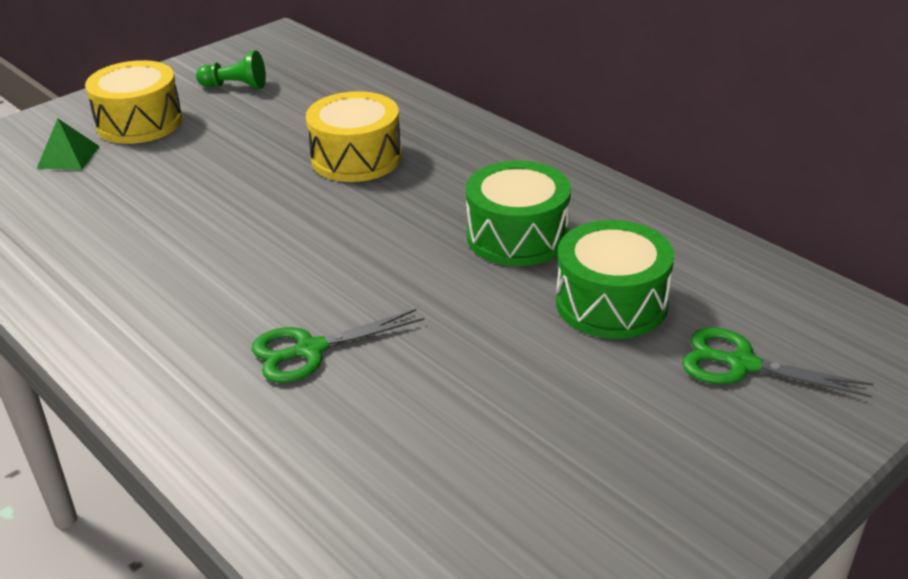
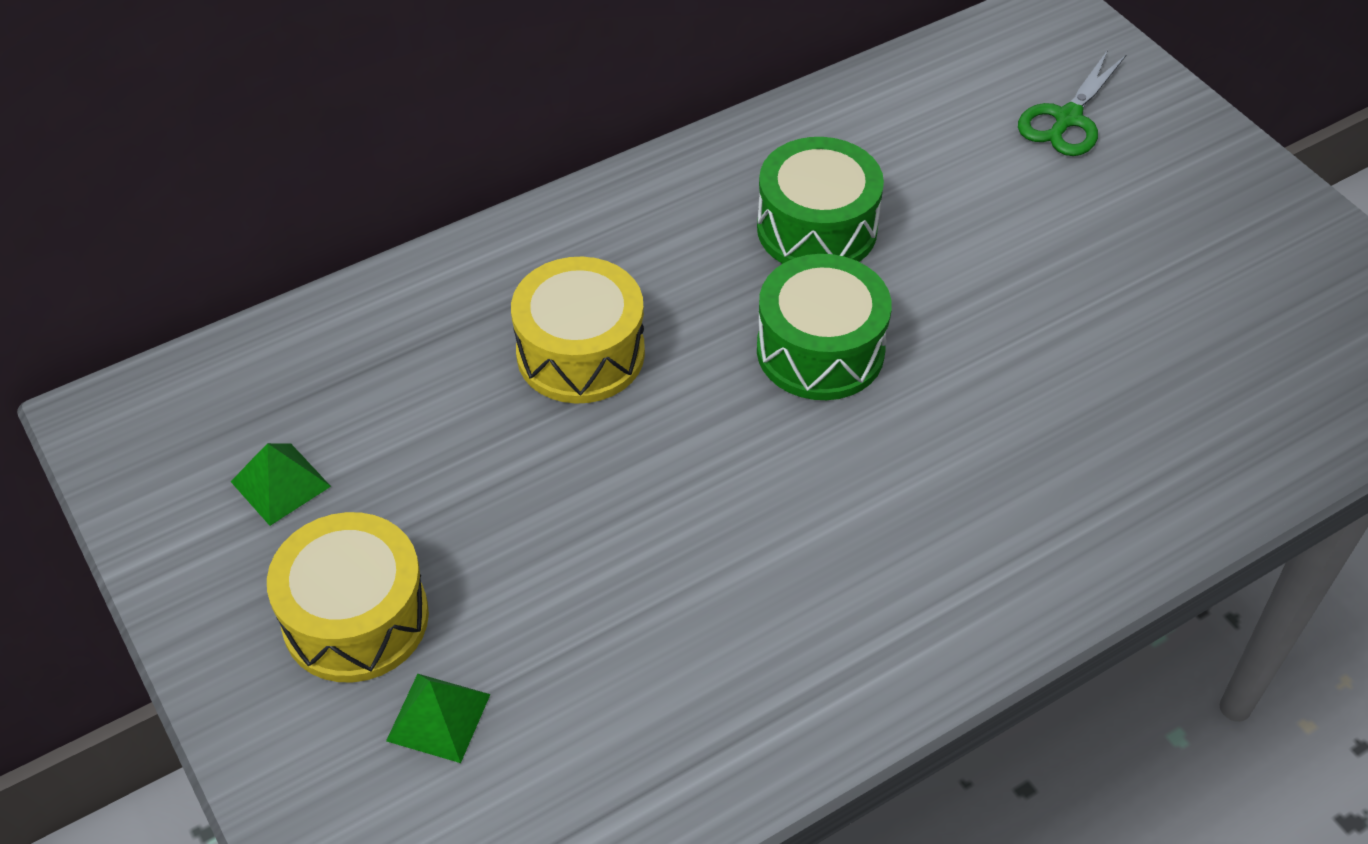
camera: 80 degrees left, 15 degrees up
green pawn [196,50,266,89] -> green pyramid [231,443,331,526]
green scissors [252,309,424,383] -> none
green drum [556,220,674,339] -> green drum moved to [757,254,892,400]

